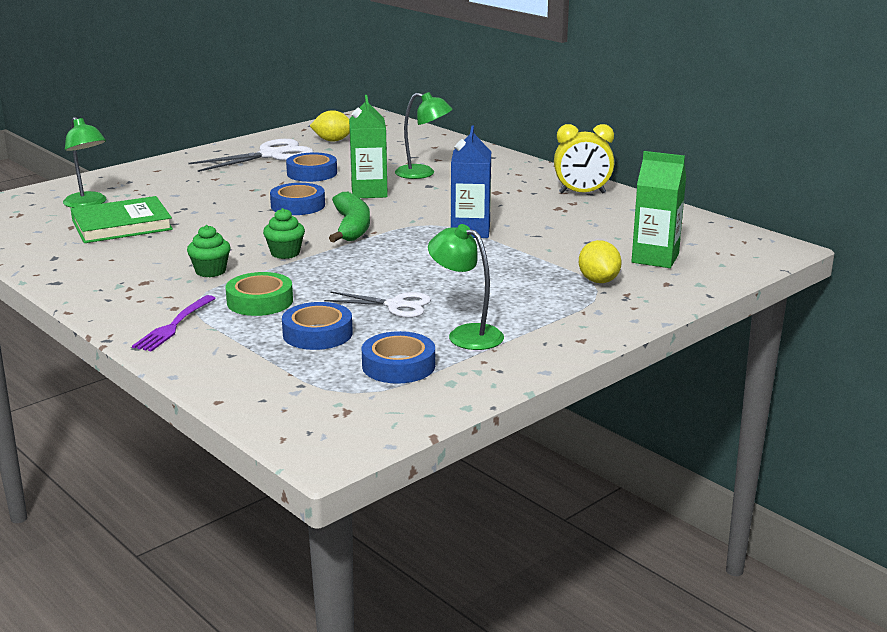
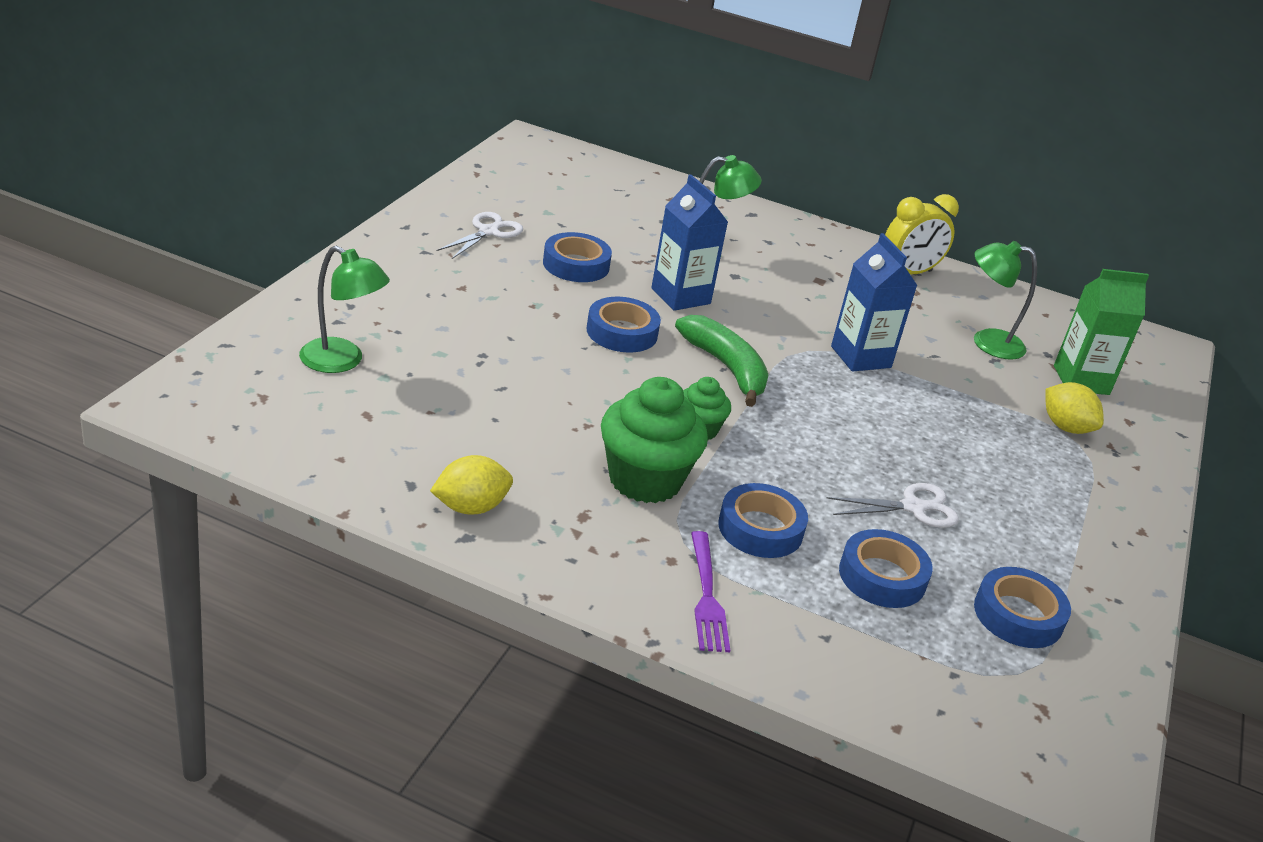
camera: 30 degrees left, 10 degrees up
green book [71,196,173,243] -> none
green cupcake [187,225,231,277] -> green cupcake [601,377,708,503], size x1.83
white scissors [188,139,313,172] -> white scissors [437,212,523,259], size x0.63
green tape [225,272,293,316] -> blue tape [718,483,808,558]
yellow lemon [310,110,350,142] -> yellow lemon moved to [430,455,513,515]
green carton [349,95,388,198] -> blue carton [651,175,728,311]
green lamp [428,224,504,350] -> green lamp moved to [974,241,1037,360]

